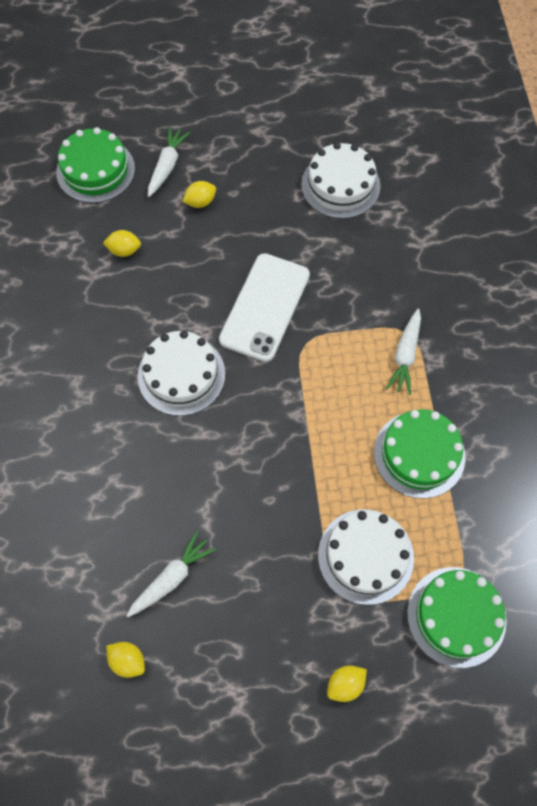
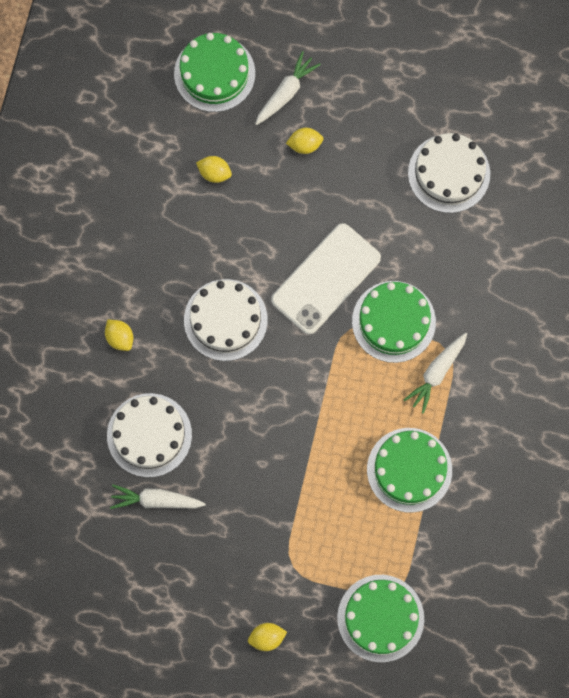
camera: 20 degrees right, 10 degrees up
yellow lemon [106,642,145,678] -> yellow lemon moved to [105,319,133,351]
white carrot [126,531,216,617] -> white carrot turned 150 degrees counterclockwise [110,485,206,509]
white cake [318,509,414,605] -> white cake moved to [107,393,192,477]
none -> green cake [352,281,436,363]

